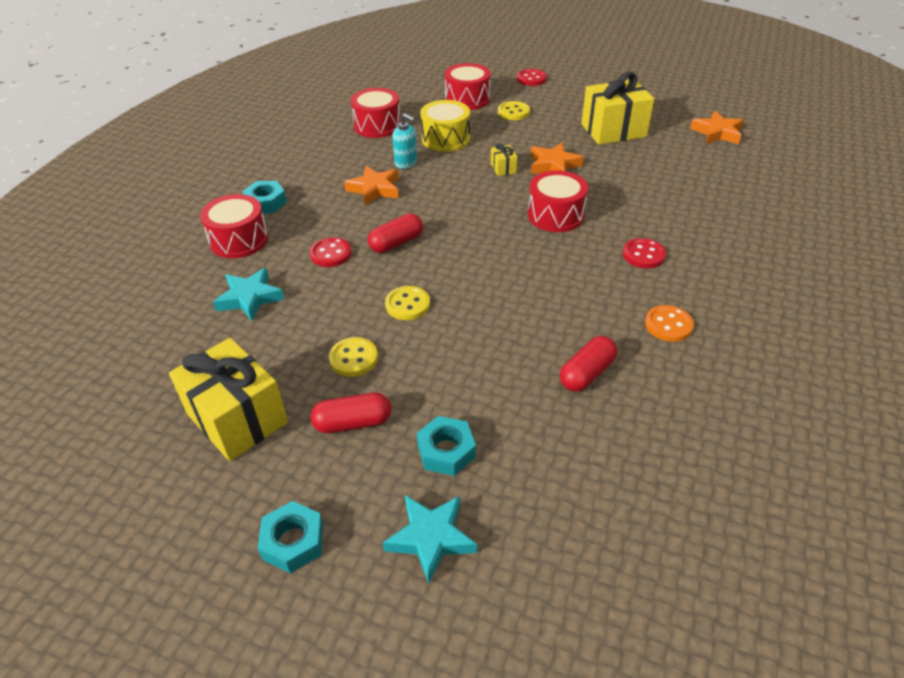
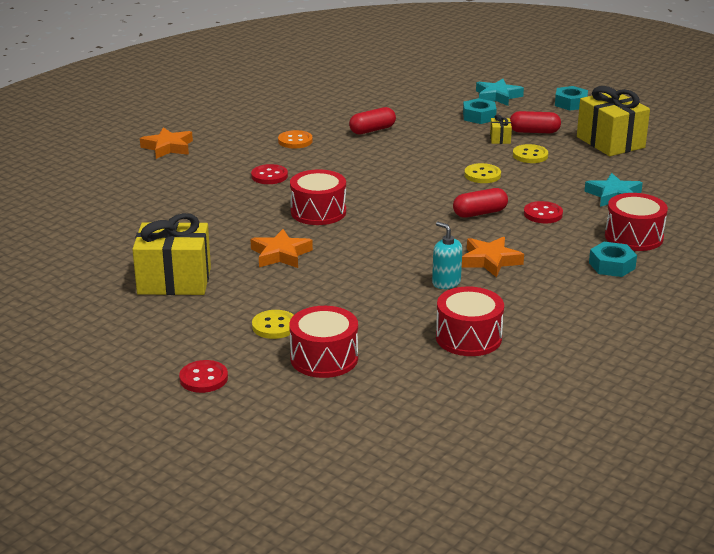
camera: 165 degrees left, 15 degrees down
yellow drum [420,100,470,152] -> none
yellow gift [491,143,517,176] -> yellow gift moved to [490,114,512,144]
orange star [690,111,744,144] -> orange star moved to [140,128,193,159]

